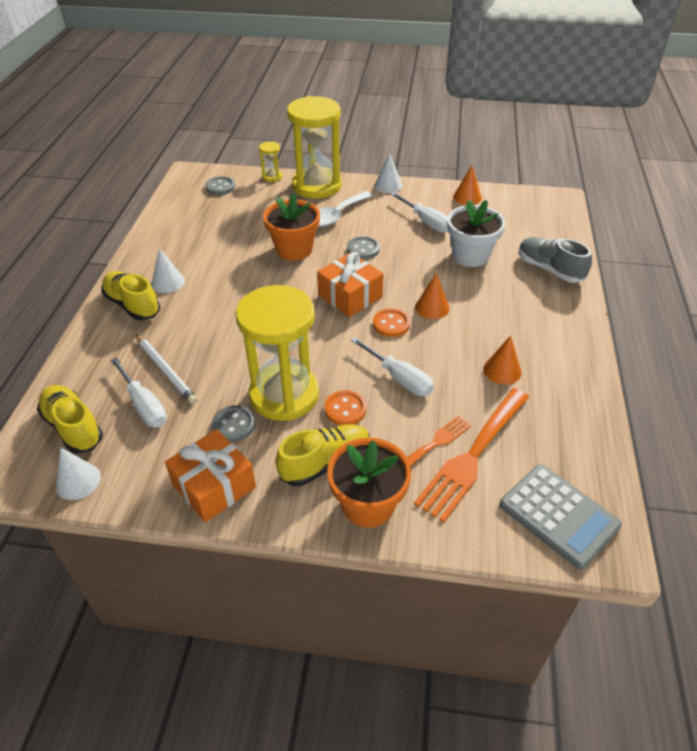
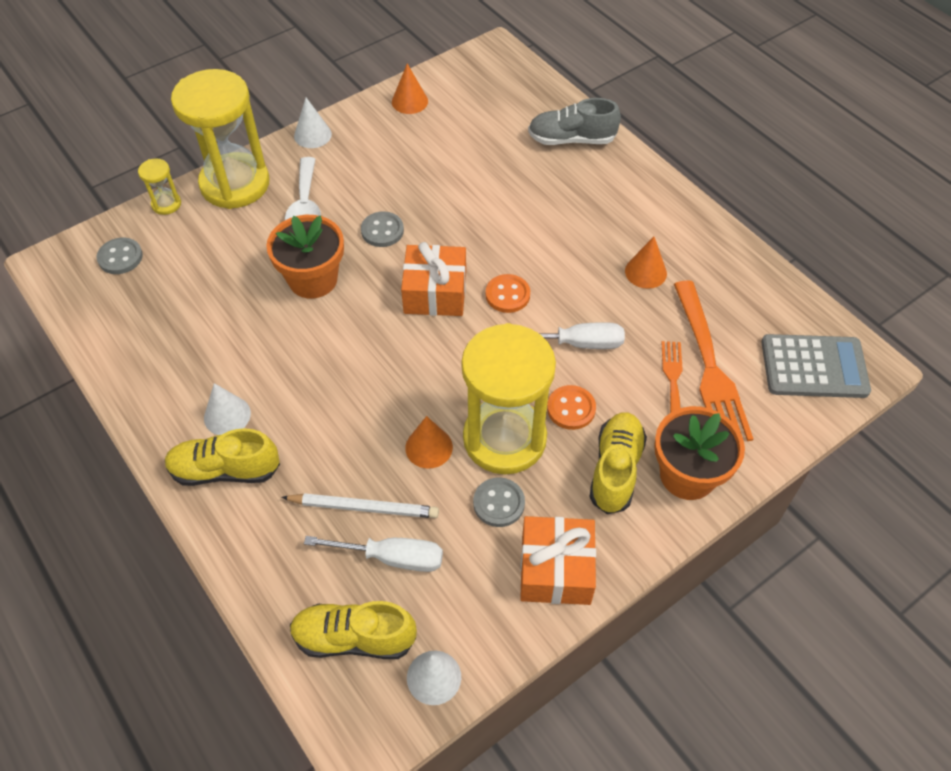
camera: 45 degrees left, 10 degrees up
white screwdriver [391,192,448,232] -> none
orange cone [415,273,450,319] -> orange cone moved to [405,416,453,469]
white flower pot [447,200,505,267] -> none

